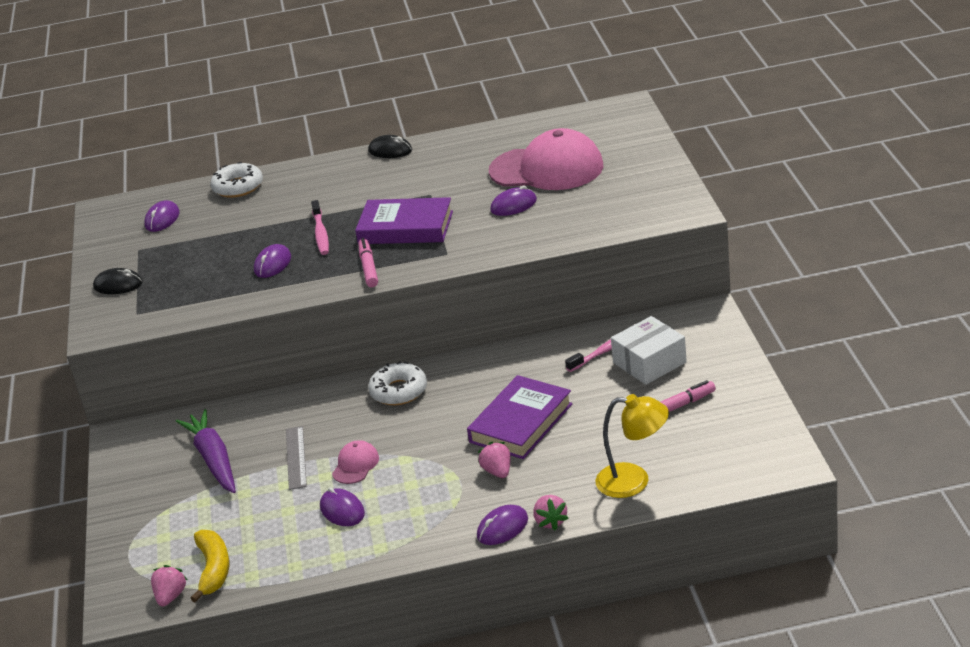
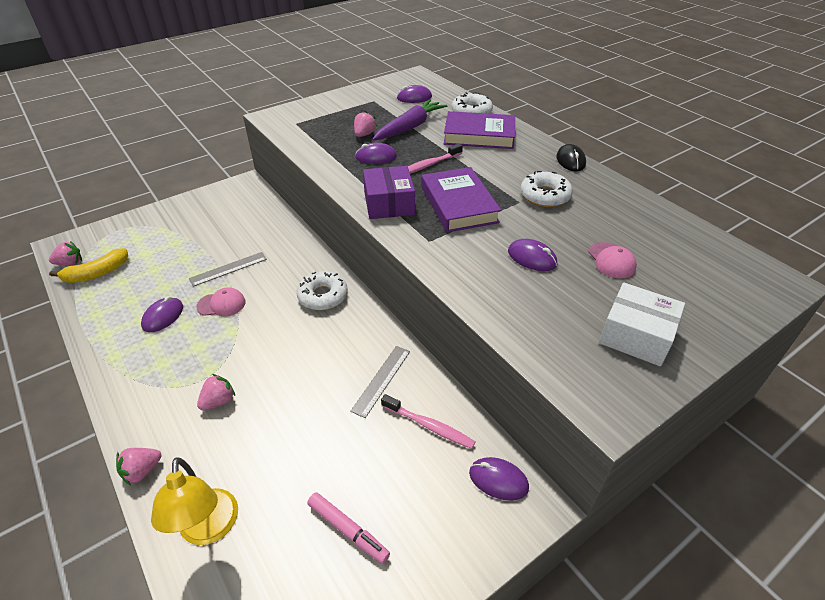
camera: 60 degrees right, 10 degrees up
black mouse [93,268,143,294] -> none
purple carrot [176,409,236,493] -> purple carrot moved to [372,99,447,141]
pink marker [358,238,378,287] -> purple box [363,166,415,219]
purple book [467,375,573,459] -> purple book moved to [444,111,515,149]
purple mouse [477,505,528,545] -> purple mouse moved to [469,457,529,501]
pink cap [489,128,603,190] -> pink cap [588,242,637,278], size x0.44
white box [611,316,687,385] -> white box moved to [599,282,685,366]
none -> grey ruler [350,346,410,418]
none -> pink strawberry [354,111,377,137]
none -> white donut [520,171,573,207]

